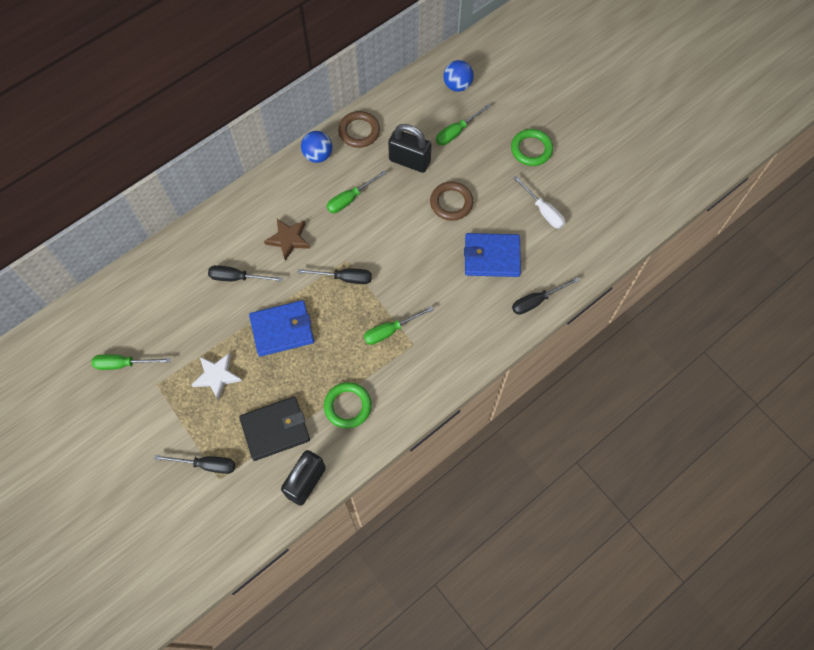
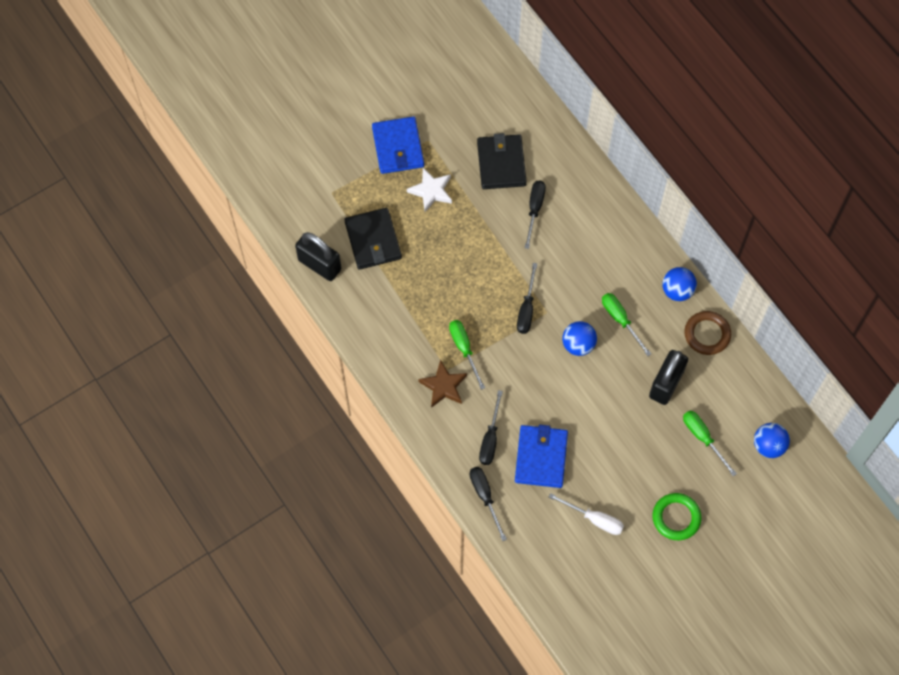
camera: 95 degrees right, 0 degrees up
green screwdriver [91,354,171,370] -> none
black screwdriver [154,455,235,474] -> black screwdriver moved to [479,390,503,465]
blue wallet [249,300,314,357] -> blue wallet moved to [372,116,424,174]
brown star [264,219,310,261] -> brown star moved to [418,360,467,408]
green ring [324,382,372,429] -> none
brown ring [430,182,473,221] -> none
white screwdriver [514,176,565,229] -> white screwdriver turned 120 degrees counterclockwise [549,493,624,535]
none -> black wallet [477,133,527,189]
none -> blue ball [562,321,597,356]

